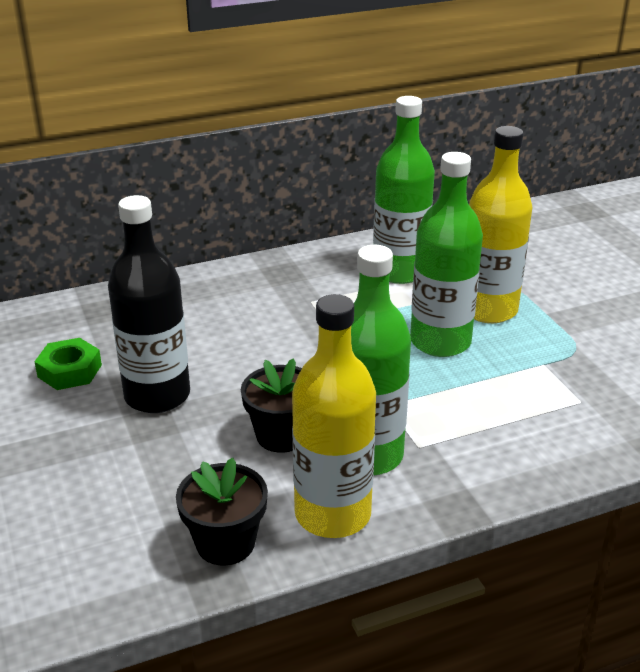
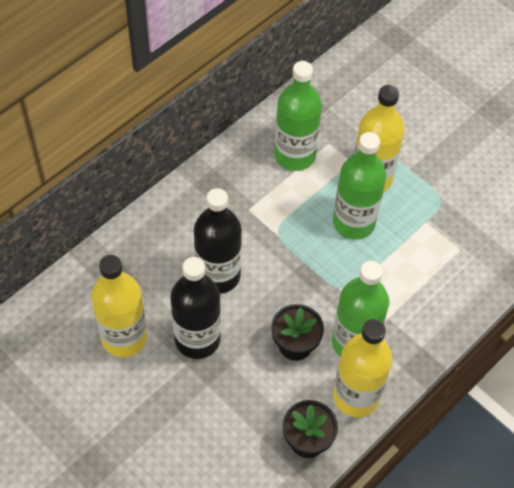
camera: 25 degrees left, 25 degrees up
green nut [34,338,102,390] -> yellow bottle [91,255,147,357]
none -> black bottle [194,188,242,294]

